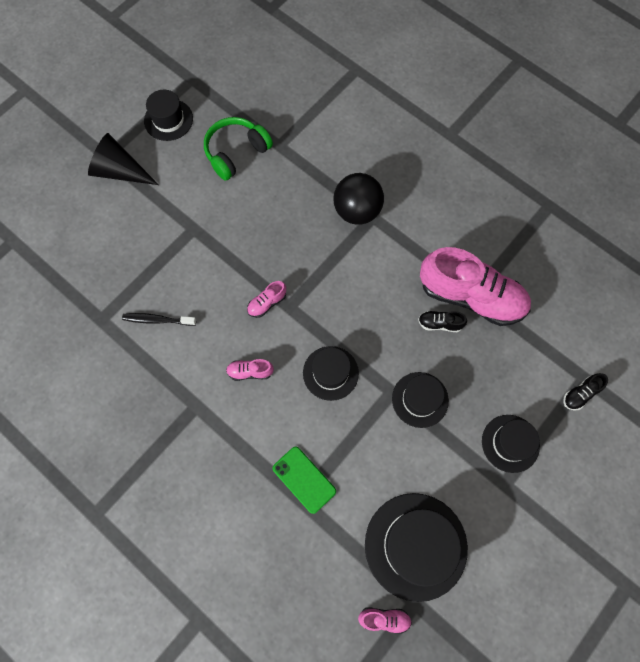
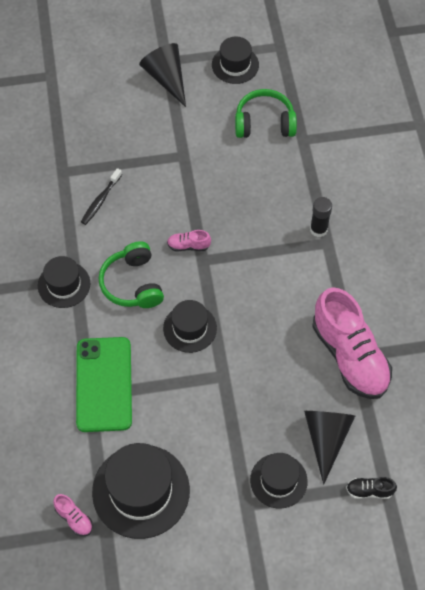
camera: 40 degrees right, 10 degrees down
black toothbrush [122,313,196,326] -> black toothbrush turned 105 degrees counterclockwise [81,168,122,225]
pink shoe [226,359,274,381] -> green headphones [99,241,164,308]
green phone [273,447,336,514] -> green phone [76,337,132,432], size x1.69
black ball [333,173,384,225] -> black glue stick [310,197,332,237]
black hat [392,372,449,428] -> black hat moved to [38,256,90,308]
black shoe [418,311,467,332] -> none
none -> black cone [304,411,355,485]

